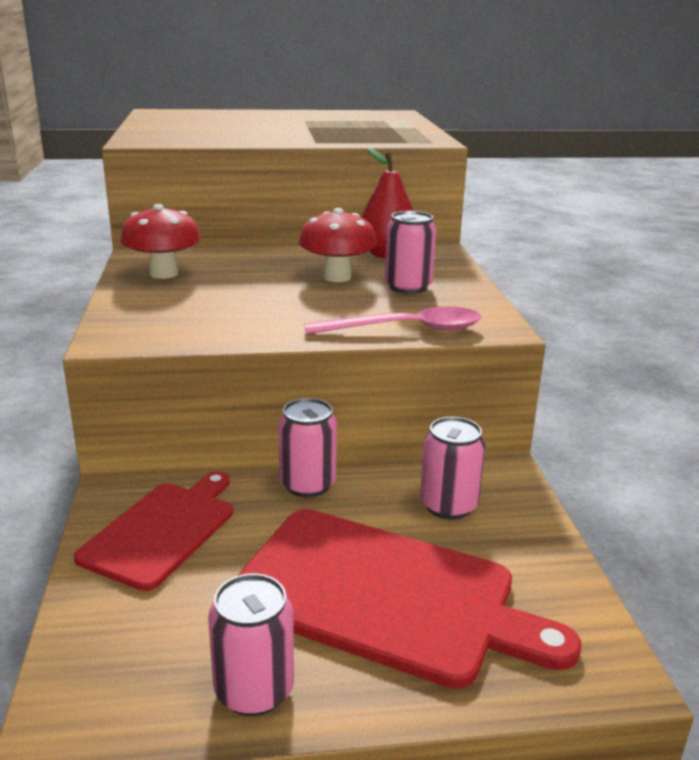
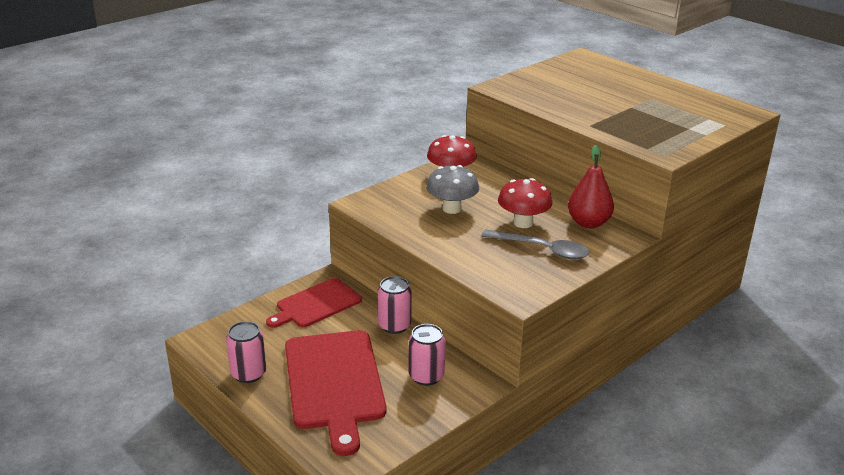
camera: 55 degrees right, 5 degrees up
red cutting board [74,471,233,591] -> red cutting board turned 150 degrees clockwise [266,278,362,328]
pink spoon [304,307,481,334] -> none
pink can [385,211,436,294] -> grey spoon [482,229,590,259]
none -> grey mushroom [426,165,479,214]

